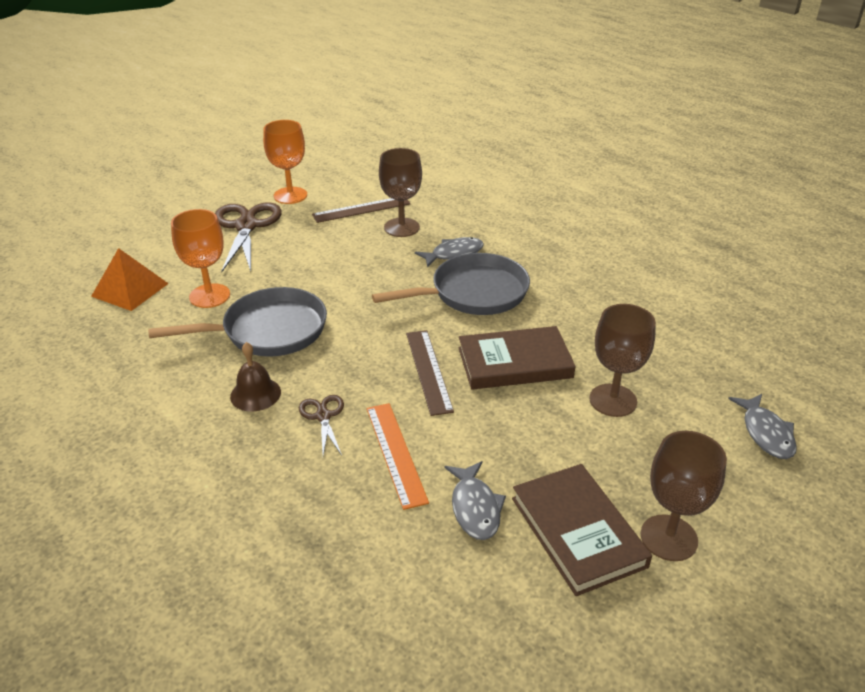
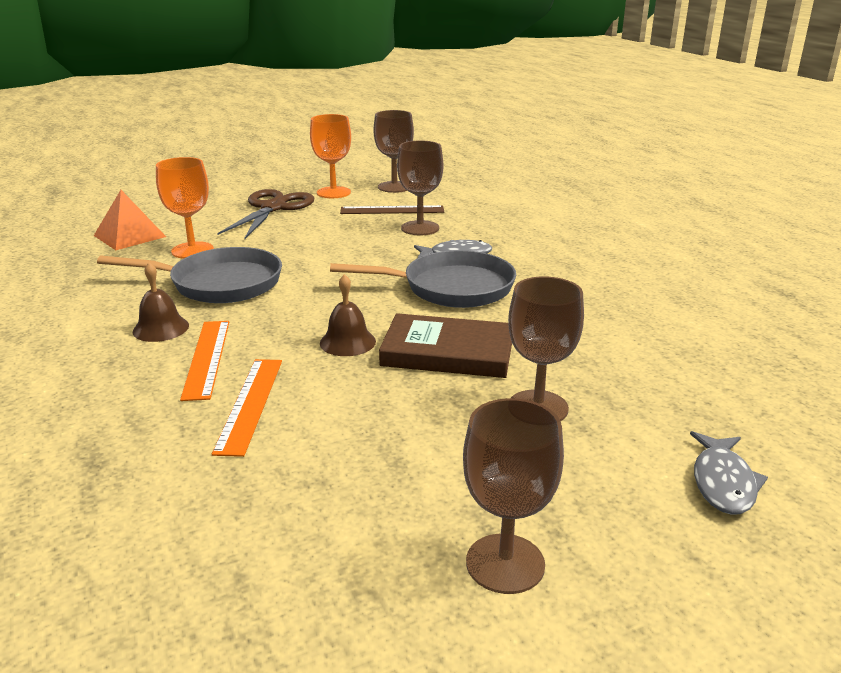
camera: 20 degrees right, 10 degrees down
brown scissors [299,395,344,455] -> orange ruler [180,321,229,401]
brown ruler [406,330,454,416] -> brown bell [320,274,376,356]
grey fish [445,461,506,540] -> none
brown book [512,464,652,596] -> none
none -> brown goblet [373,110,414,193]

